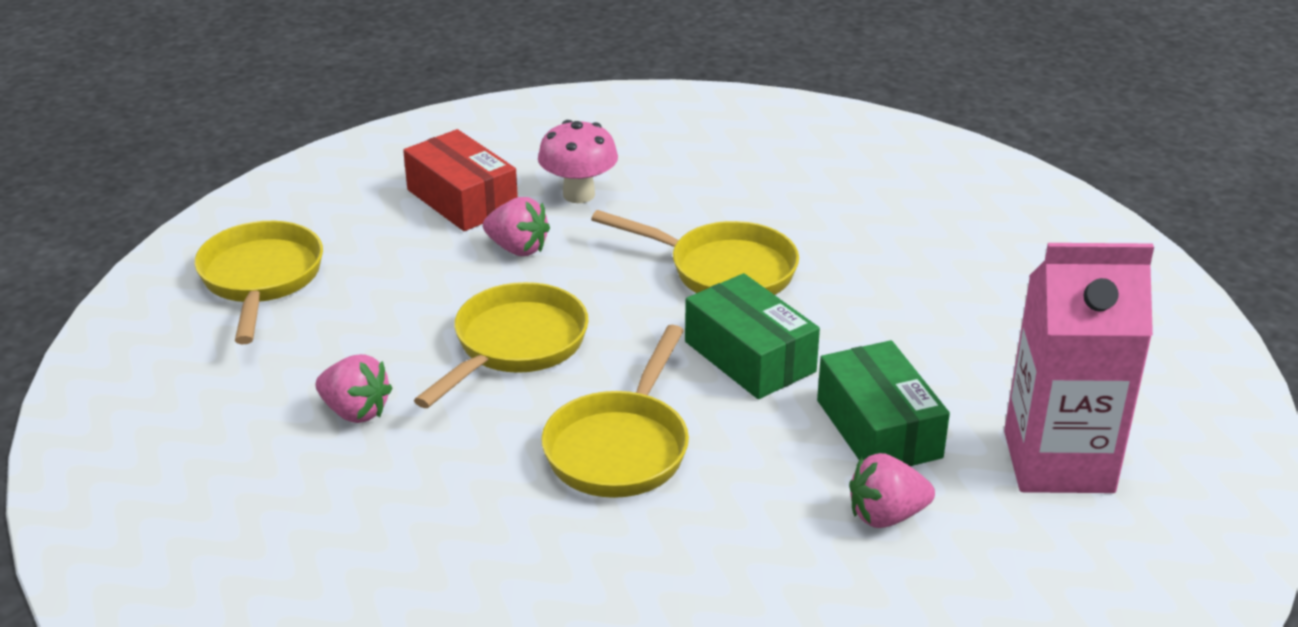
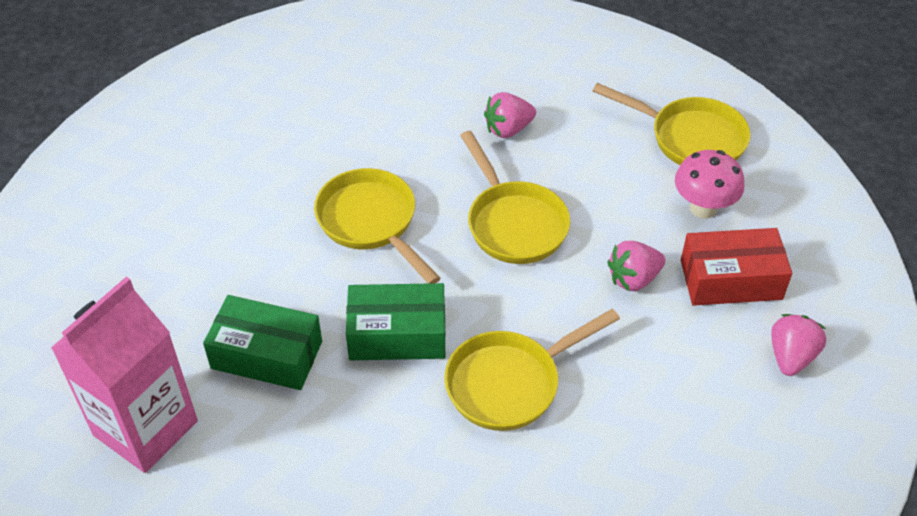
camera: 125 degrees right, 15 degrees up
pink mushroom [538,120,618,203] -> pink mushroom moved to [675,150,744,219]
pink strawberry [849,453,935,528] -> pink strawberry moved to [771,314,826,376]

